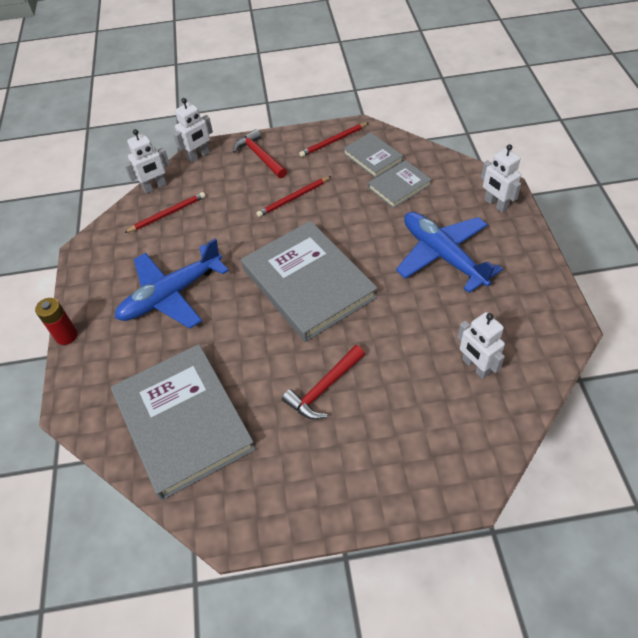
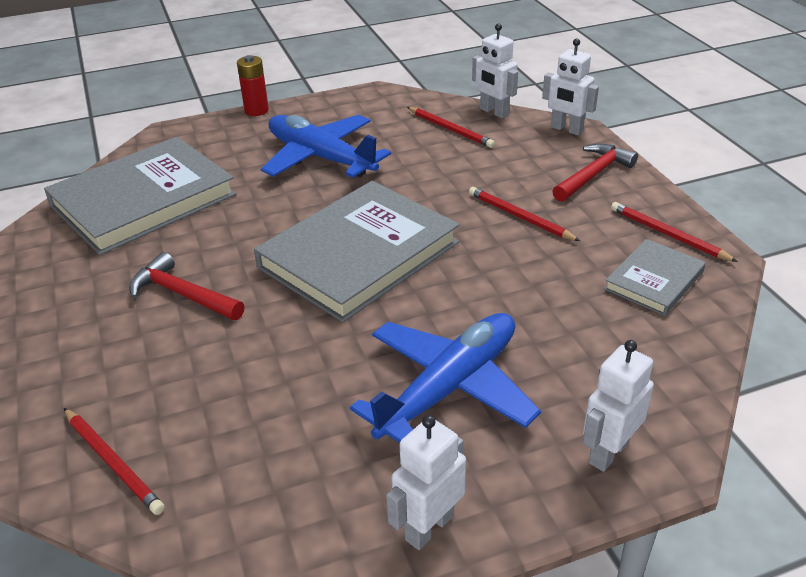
camera: 75 degrees right, 15 degrees down
grey book [368,160,432,208] -> none
white robot [457,312,505,379] -> white robot moved to [386,415,466,550]
none -> red pencil [64,408,165,515]

